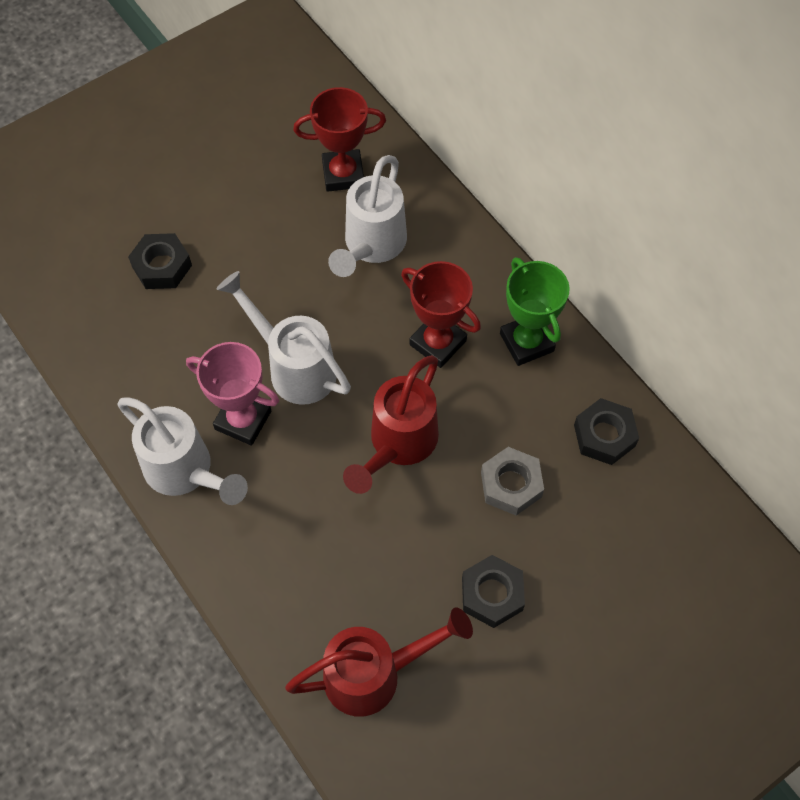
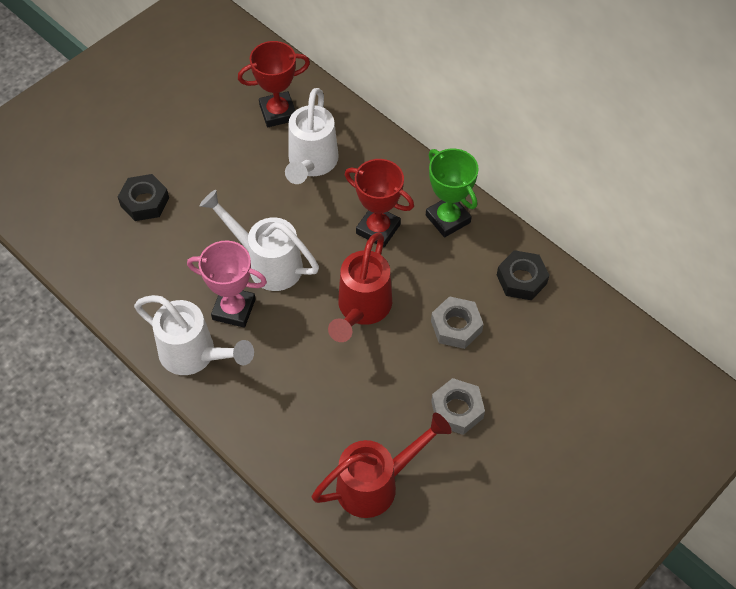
camera: 10 degrees left, 5 degrees down
black nut [462,555,525,628] -> grey nut [431,378,485,435]

